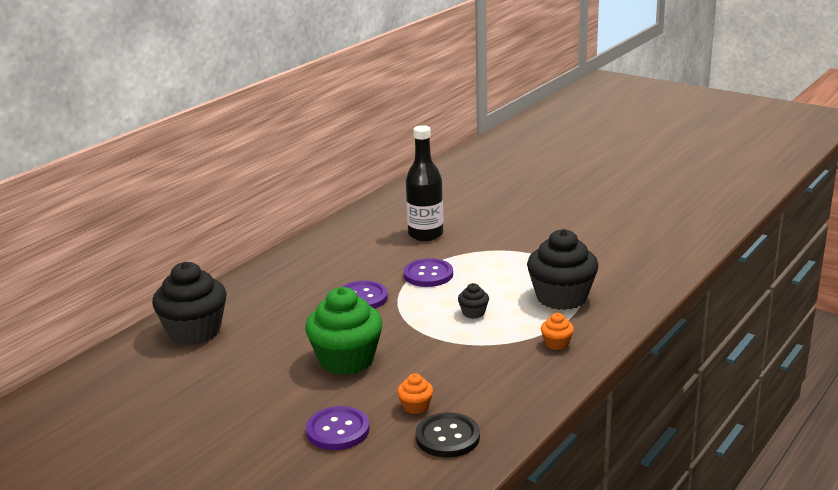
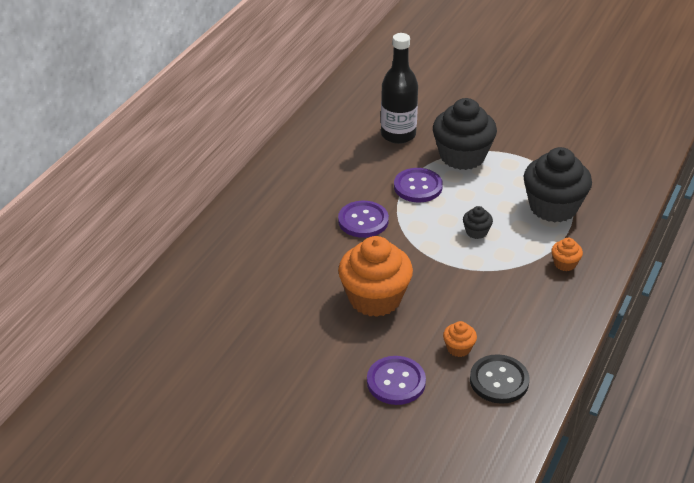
camera: 10 degrees left, 15 degrees up
black cupcake [152,262,227,345] -> black cupcake moved to [433,98,497,170]
green cupcake [305,287,383,375] -> orange cupcake [338,236,413,317]

